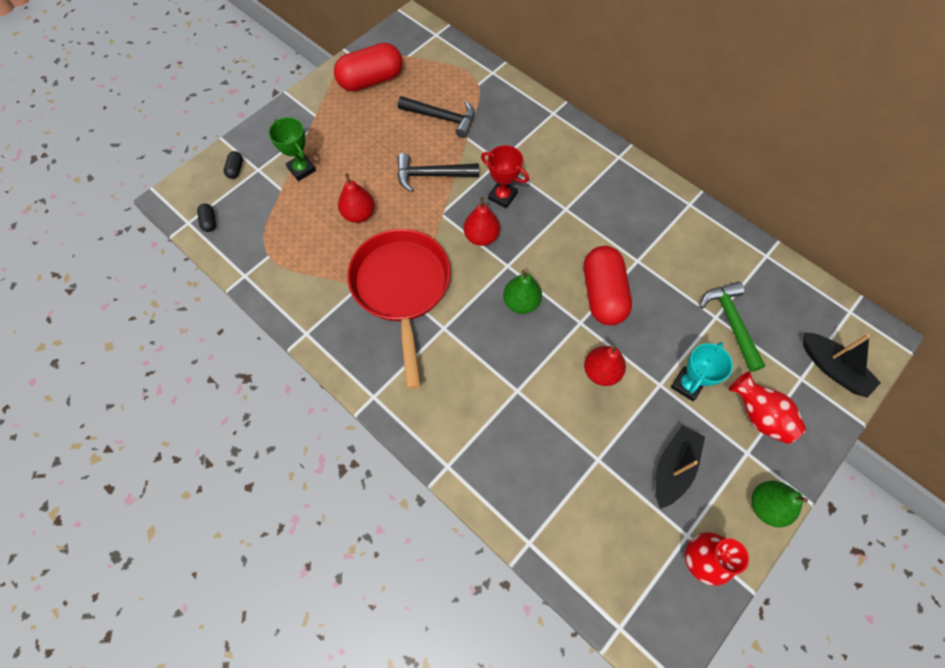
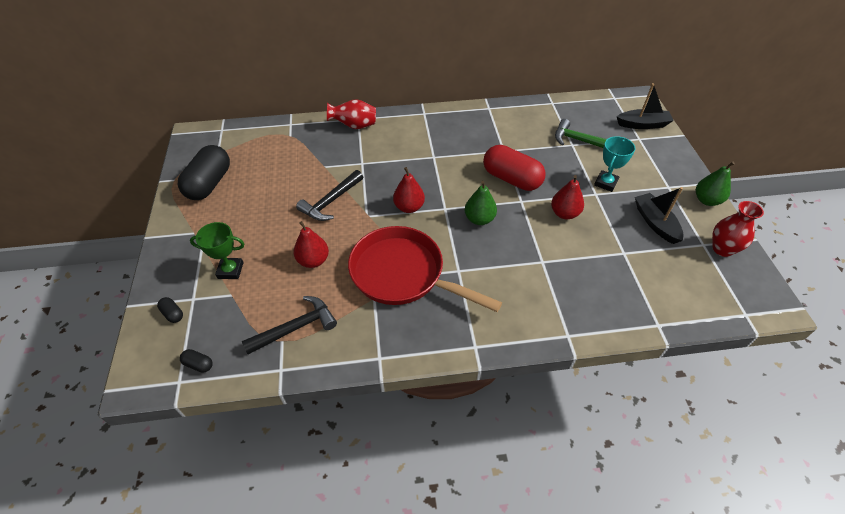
camera: 50 degrees left, 15 degrees down
red capsule [334,43,402,91] -> black capsule [178,145,230,200]
black hammer [398,96,475,138] -> black hammer moved to [242,296,337,354]
red trophy [481,145,529,208] -> none
turquoise trophy [671,342,733,401] -> turquoise trophy turned 45 degrees clockwise [594,136,635,192]
red vase [728,371,806,444] -> red vase moved to [327,99,376,129]

